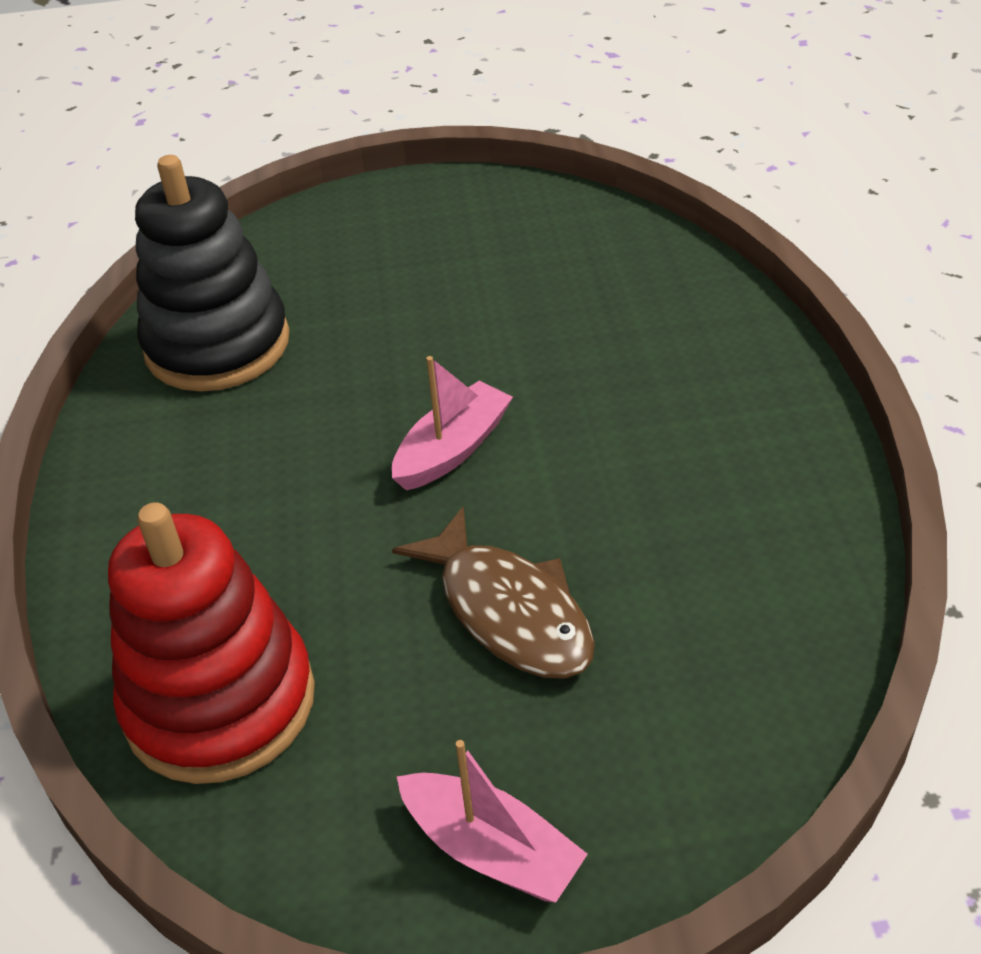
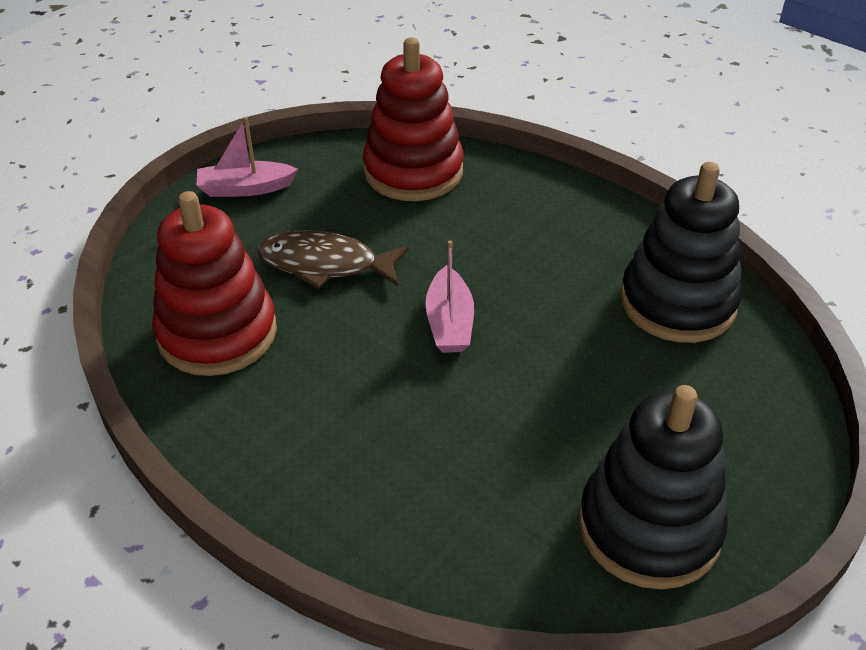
camera: 135 degrees right, 0 degrees up
none -> red stacking toy [152,191,277,376]
none -> black stacking toy [579,385,728,590]

